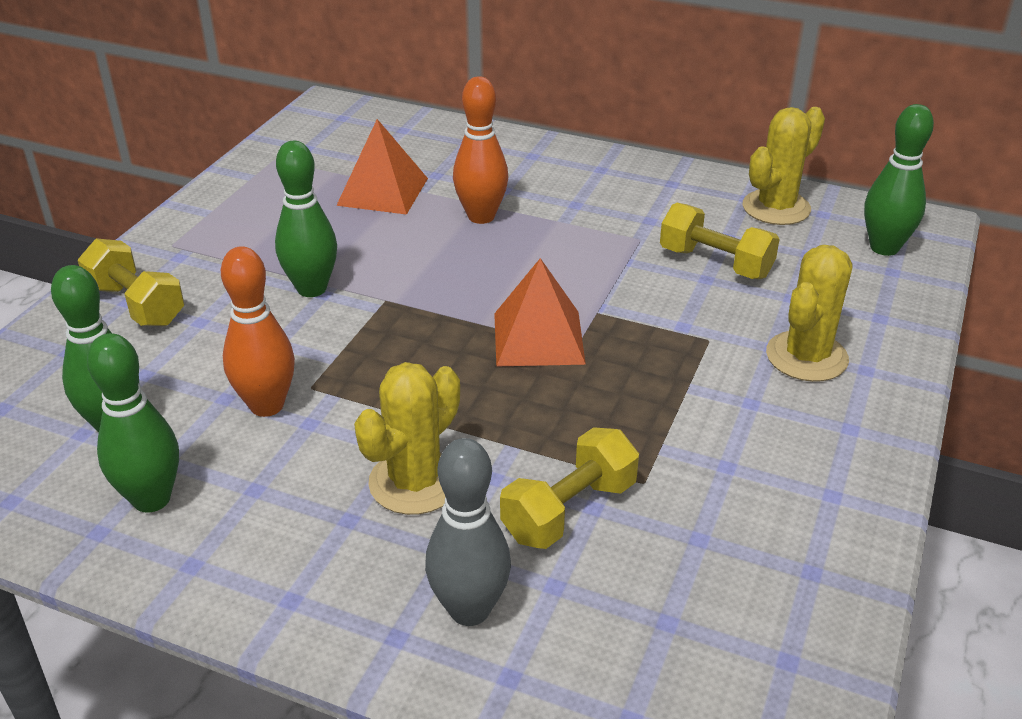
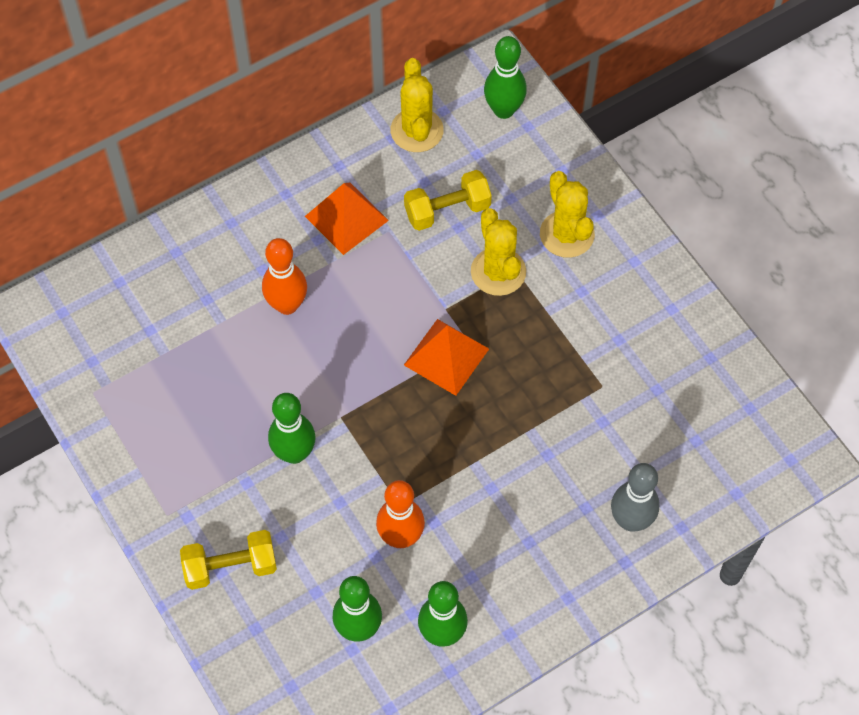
camera: 55 degrees left, 25 degrees up
orange pyramid [336,119,428,215] -> orange pyramid moved to [305,183,389,255]
yellow cactus [354,362,460,515] -> yellow cactus moved to [471,208,526,296]
yellow dumbbell [500,427,639,549] -> none

